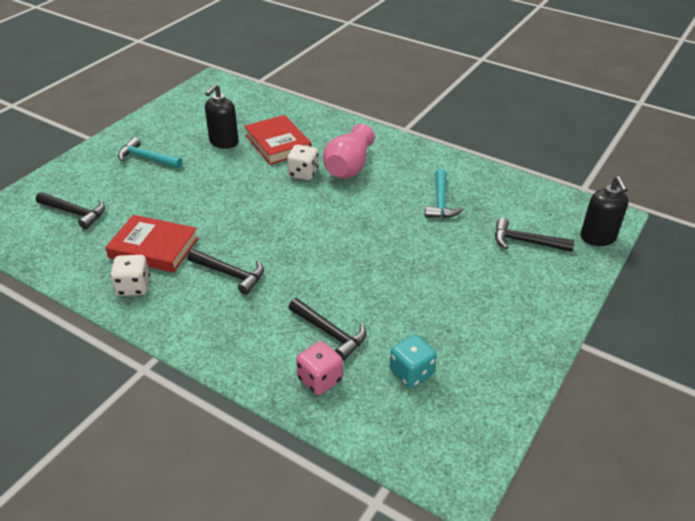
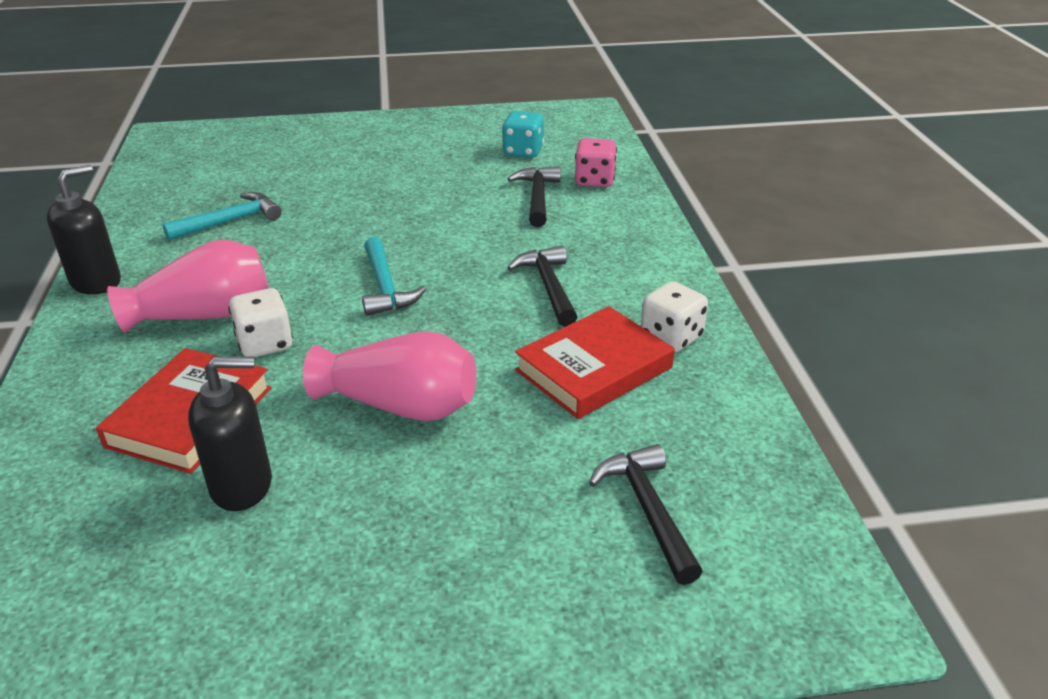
camera: 130 degrees left, 5 degrees down
red book [105,215,198,273] -> red book turned 75 degrees clockwise [515,306,674,419]
turquoise hammer [118,137,183,169] -> turquoise hammer moved to [362,237,426,316]
black hammer [495,218,575,252] -> none
black soap dispenser [580,176,628,246] -> black soap dispenser moved to [47,165,121,294]
none -> pink vase [303,331,476,421]

